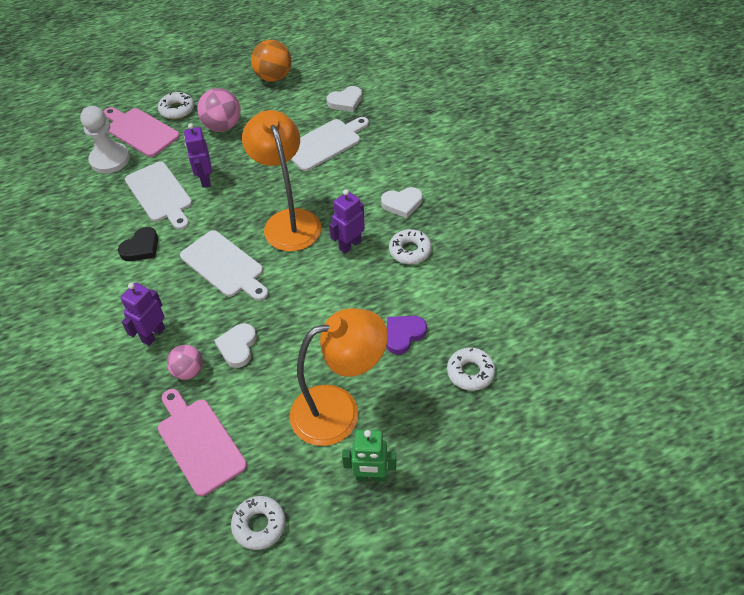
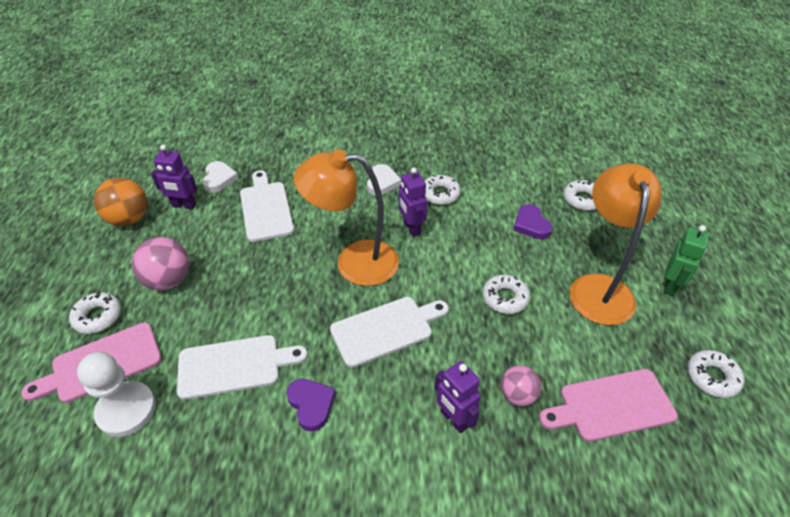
camera: 70 degrees left, 5 degrees down
black heart [118,227,158,261] -> purple heart [286,379,336,431]
purple robot [184,123,212,188] -> purple robot moved to [151,145,197,209]
white heart [214,323,256,368] -> none
none -> white donut [482,274,530,314]

